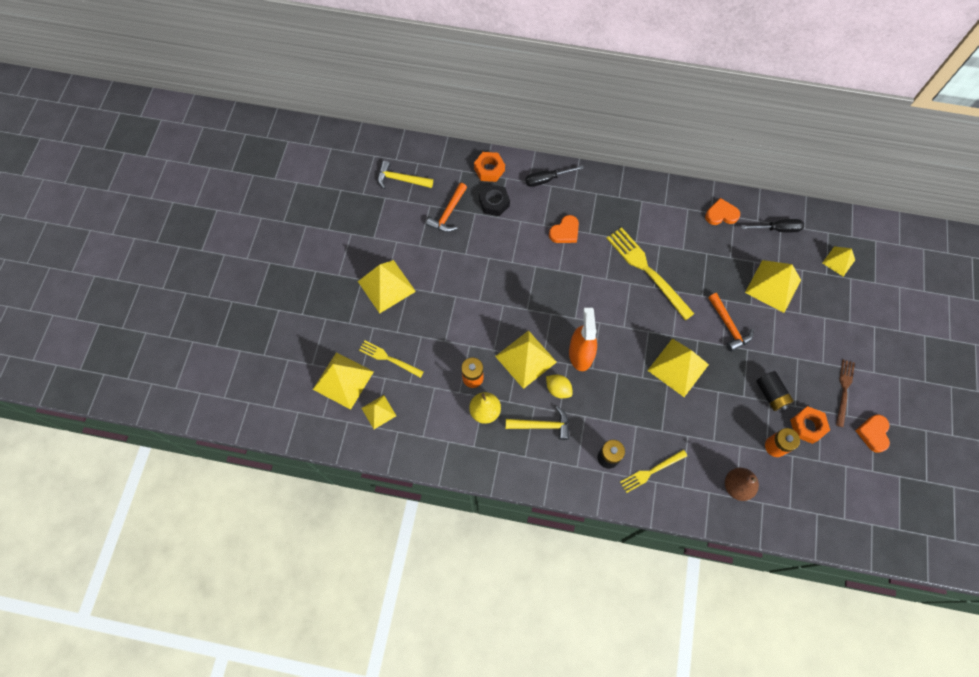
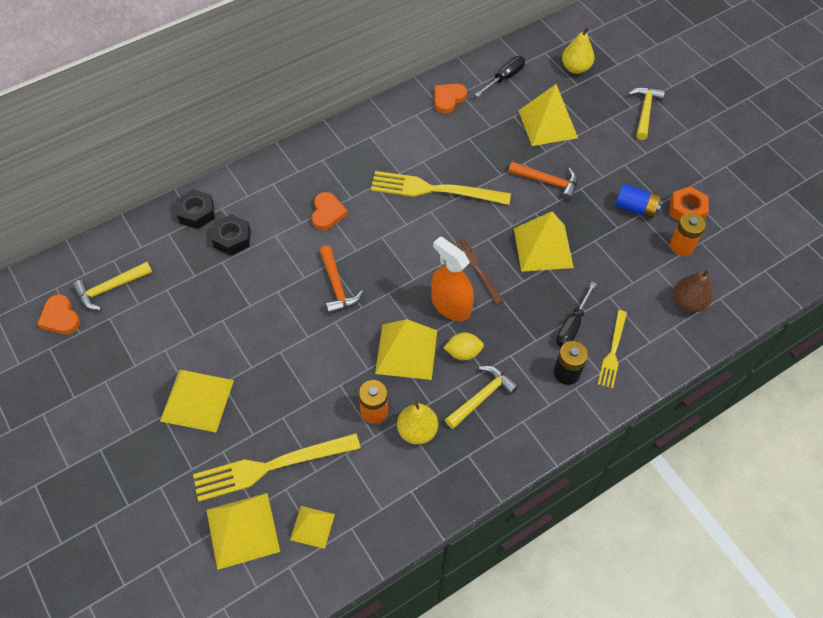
camera: 45 degrees left, 10 degrees down
yellow fork [359,340,424,378] -> yellow fork [193,433,360,502], size x1.74
orange hammer [426,183,467,232] -> orange hammer moved to [319,245,363,314]
orange nut [474,152,505,182] -> black nut [176,189,215,229]
black screwdriver [525,165,584,187] -> black screwdriver moved to [556,282,596,347]
black battery [756,371,794,411] -> blue battery [615,184,661,218]
yellow pyramid [822,246,855,277] -> yellow pear [562,26,594,74]
brown fork [836,360,855,427] -> brown fork moved to [453,238,504,305]
orange heart [855,415,890,453] -> orange heart moved to [37,294,80,334]
none -> yellow hammer [628,87,665,140]

